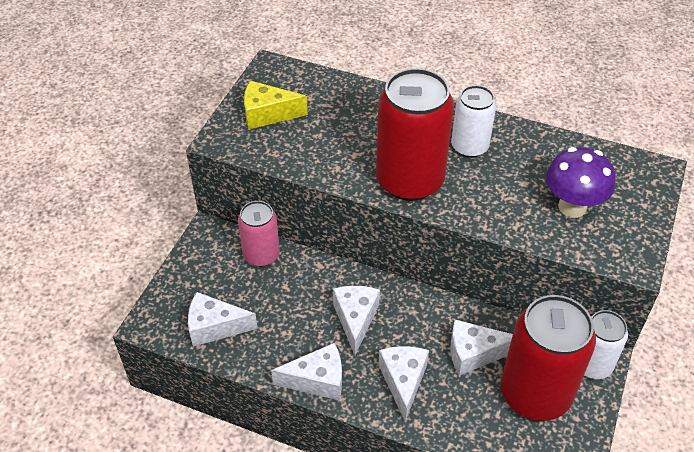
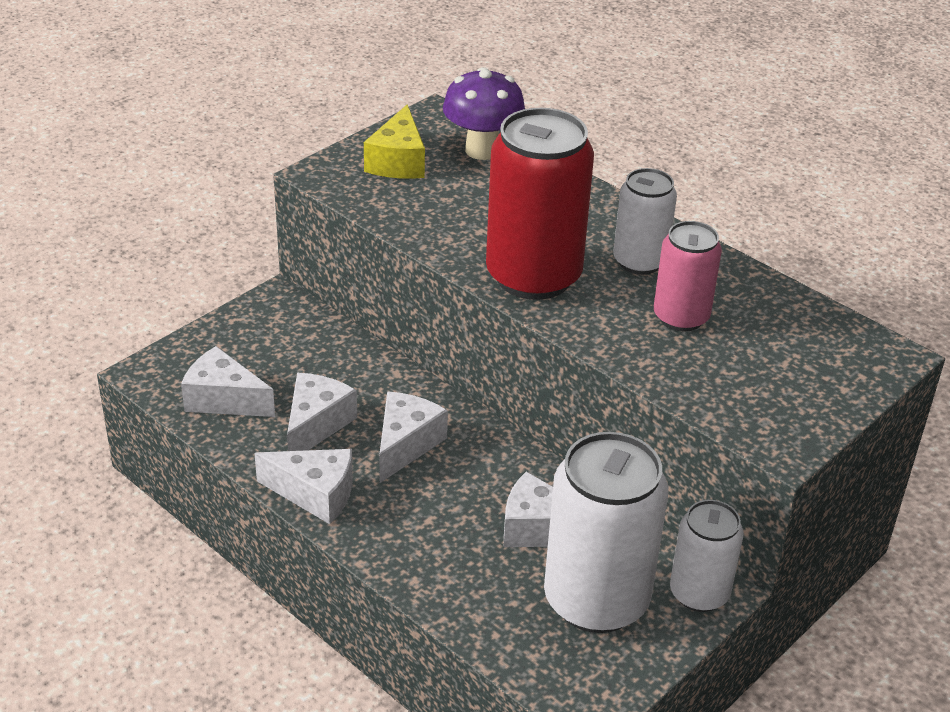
camera: 20 degrees right, 10 degrees down
pink can [238,201,280,267] -> pink can moved to [654,221,722,332]
yellow cheese [244,81,308,130] -> yellow cheese turned 105 degrees counterclockwise [364,104,425,179]
white cheese [378,346,429,422] -> white cheese moved to [287,373,357,451]
red can [501,295,596,421] -> white can [544,432,668,633]
purple mushroom [546,147,615,218] -> purple mushroom moved to [443,67,525,160]

